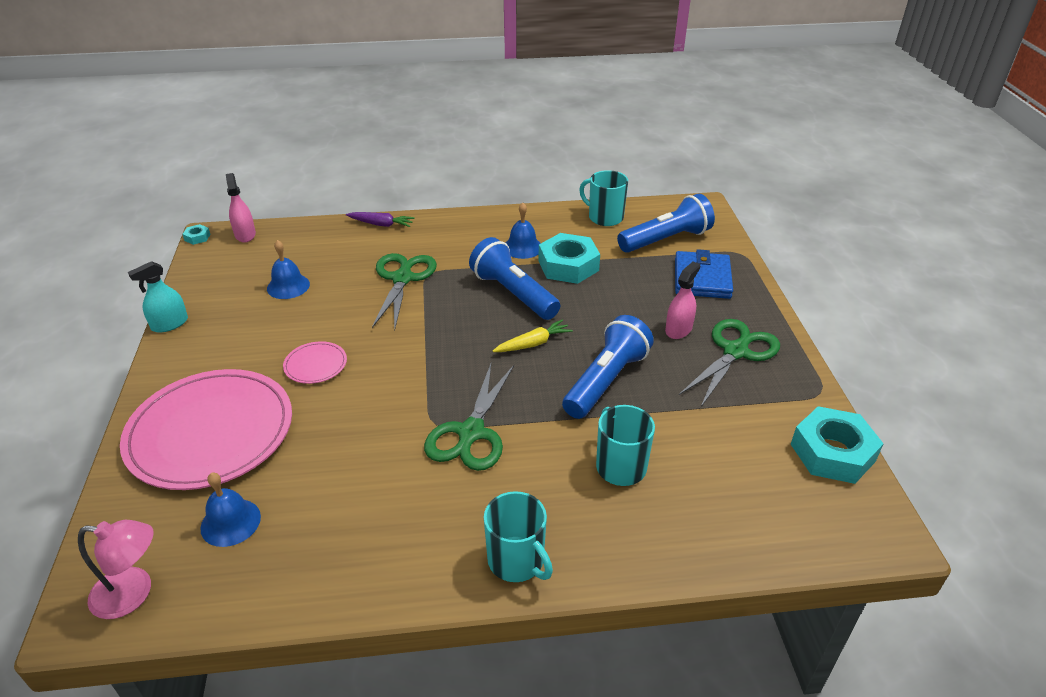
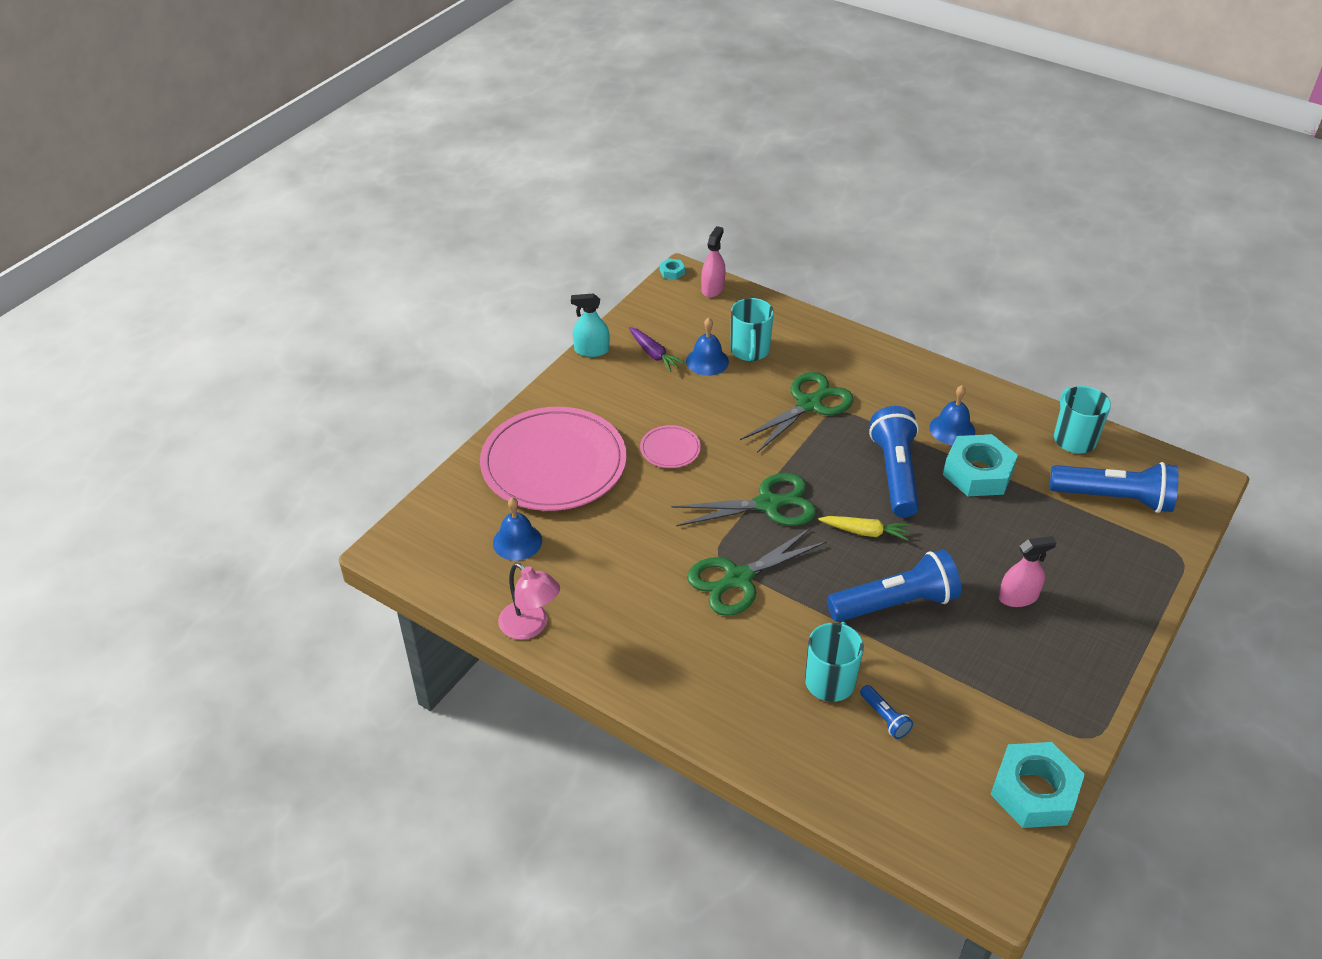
camera: 40 degrees right, 5 degrees up
pink lamp [78,520,154,619] -> pink lamp moved to [498,563,560,640]
purple carrot [346,212,415,227] -> purple carrot moved to [629,327,685,372]
turquoise mug [484,491,553,582] -> turquoise mug moved to [730,298,774,361]
blue wallet [675,249,733,299] -> none
green scissors [679,319,780,407] -> green scissors moved to [671,473,817,526]
none -> blue flashlight [860,685,913,739]

